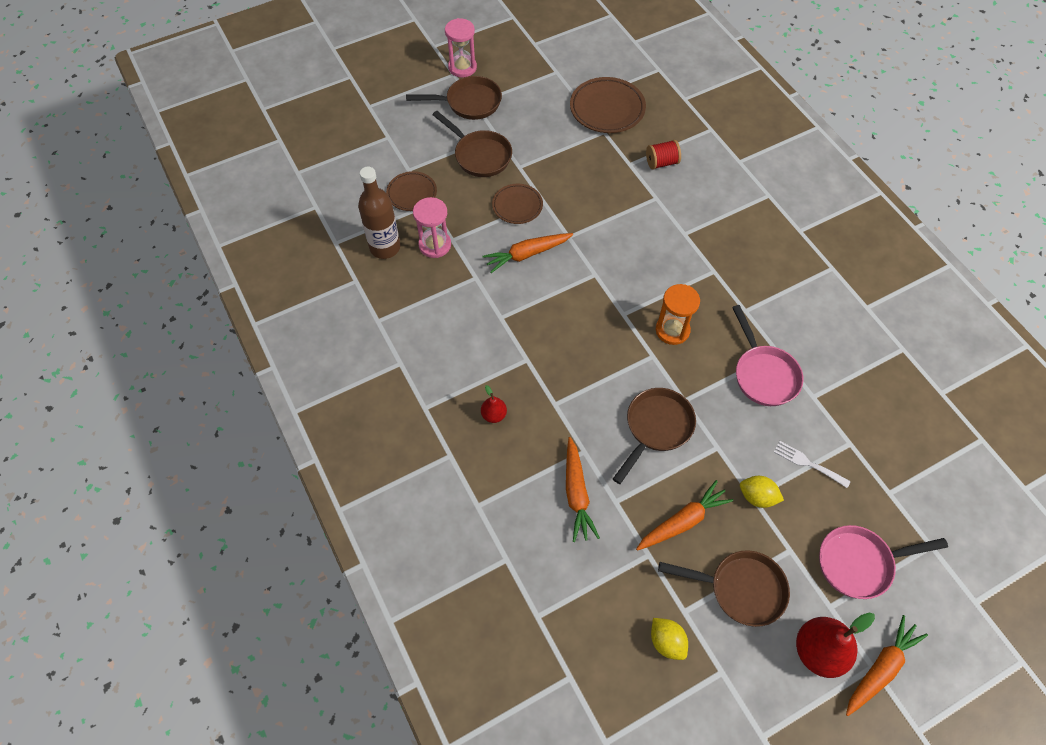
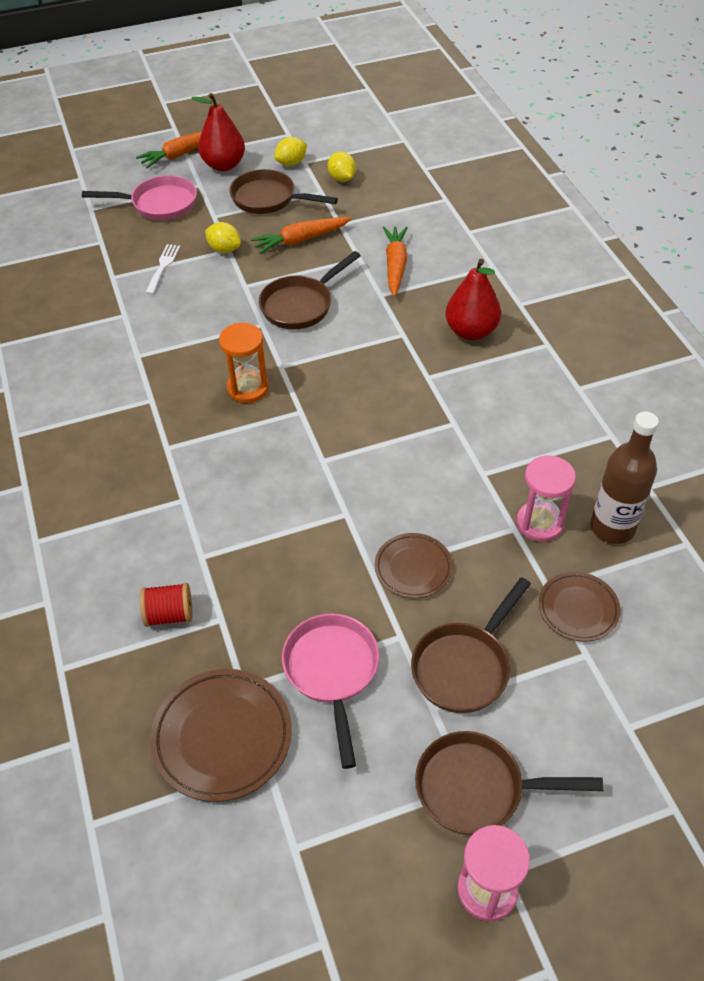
camera: 170 degrees left, 10 degrees down
brown pan [432,111,512,177] -> brown pan turned 105 degrees counterclockwise [411,577,531,713]
red pear [481,385,507,423] -> red pear [445,259,501,340], size x1.92
orange carrot [482,233,573,273] -> none
pink pan [732,305,804,406] -> pink pan moved to [282,613,379,769]
white fork [774,441,851,488] -> white fork turned 120 degrees counterclockwise [145,244,180,294]
none -> yellow lemon [274,137,307,166]

